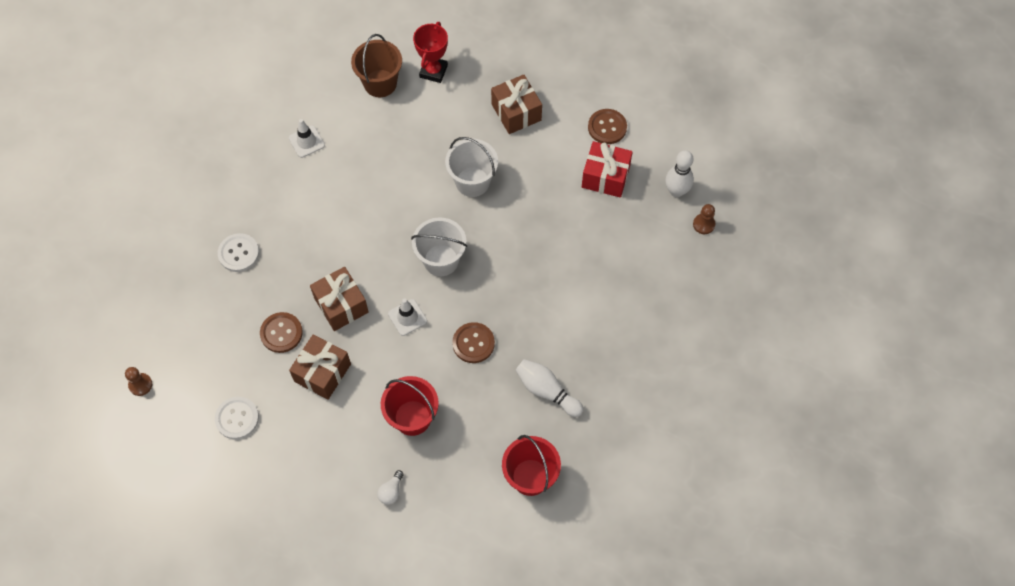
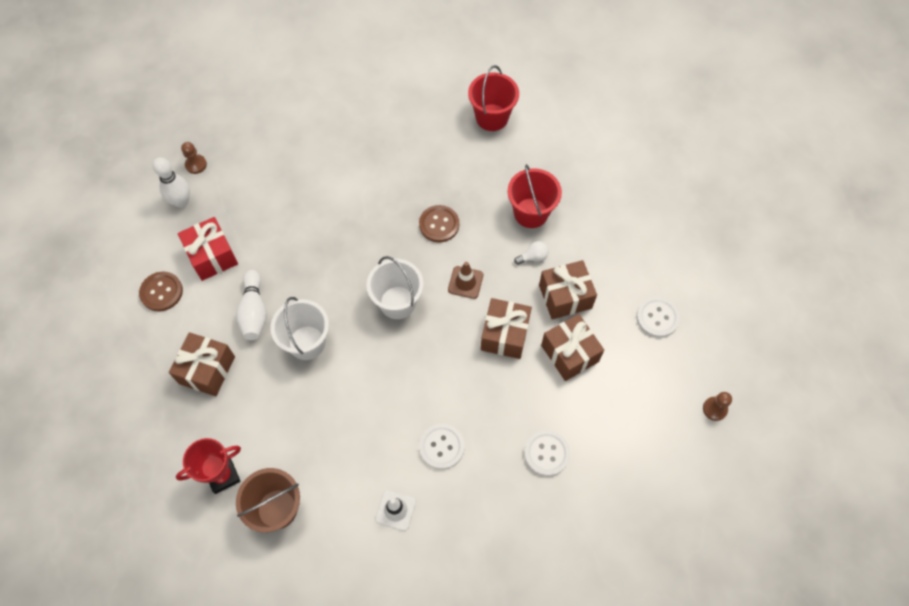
camera: 135 degrees left, 0 degrees up
brown button [260,312,303,353] -> brown gift [541,314,604,381]
white light bulb [377,470,404,505] -> white light bulb moved to [514,241,549,265]
white traffic cone [388,299,427,336] -> brown traffic cone [448,262,483,299]
white bowling pin [516,359,584,417] -> white bowling pin moved to [236,270,267,340]
none -> white button [419,424,464,470]

